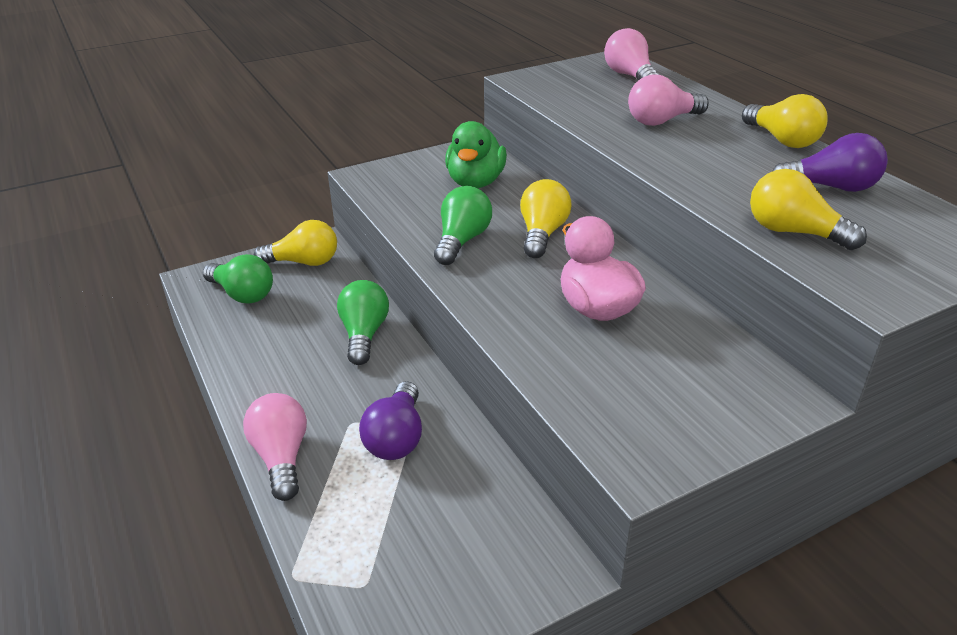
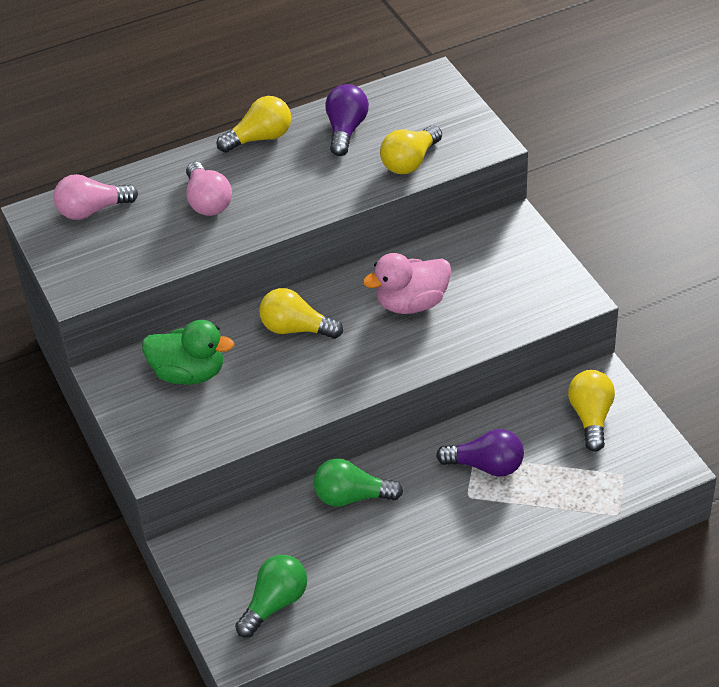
camera: 85 degrees left, 10 degrees up
pink light bulb [243,393,307,501] -> none
yellow light bulb [254,220,337,266] -> yellow light bulb moved to [568,370,615,452]
green light bulb [434,186,492,265] -> none

